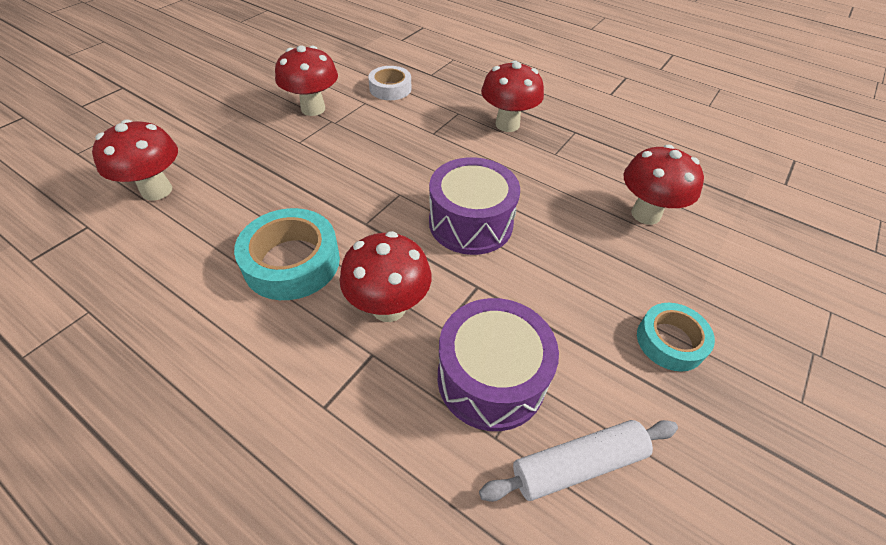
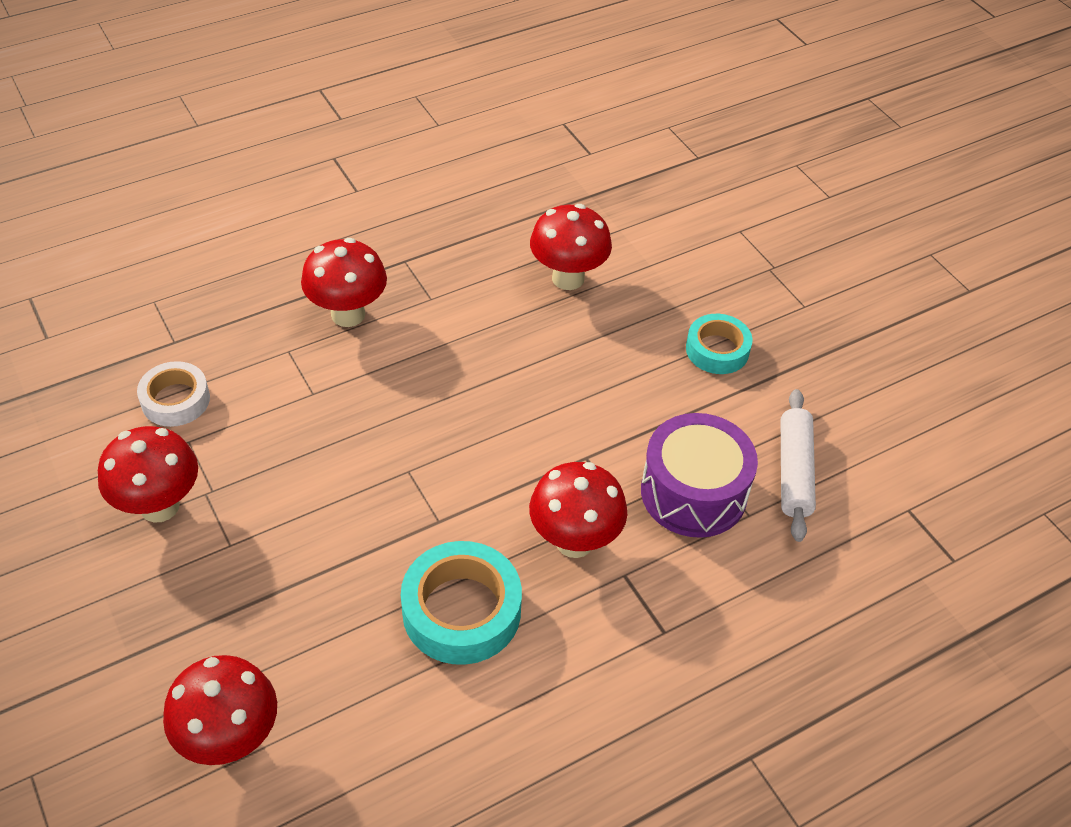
camera: 65 degrees left, 0 degrees up
purple drum [429,157,520,255] -> none

